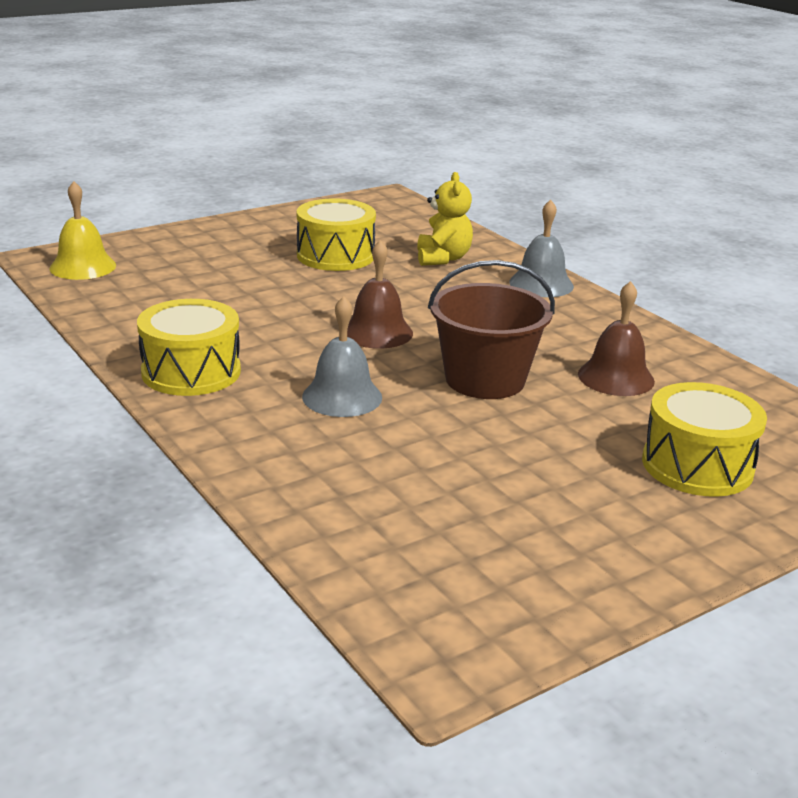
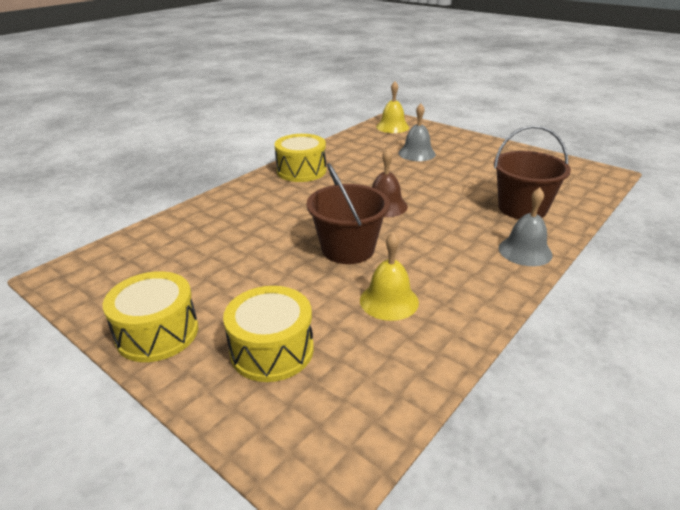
camera: 75 degrees right, 5 degrees up
yellow drum [297,199,376,271] -> yellow drum moved to [103,271,198,362]
grey bell [302,296,382,417] -> grey bell moved to [399,104,436,161]
yellow teddy bear [417,172,473,266] -> brown bucket [494,125,571,219]
brown bell [578,281,655,396] -> yellow bell [360,232,419,321]

